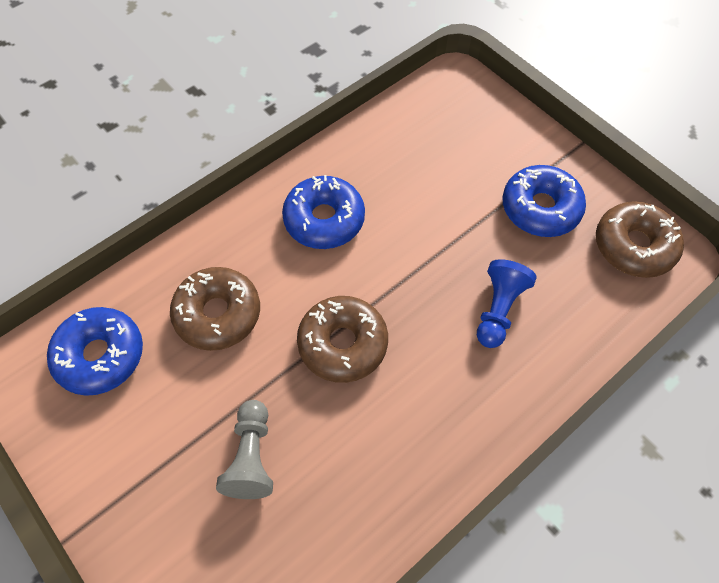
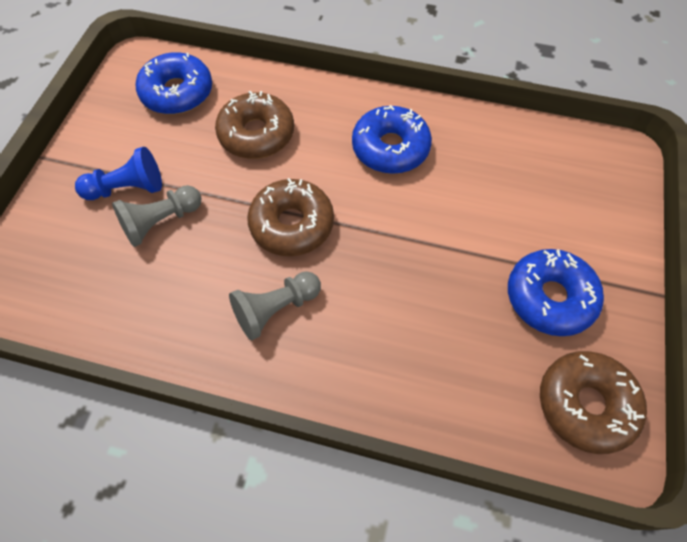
camera: 55 degrees right, 0 degrees up
blue pawn [477,259,536,348] -> blue pawn moved to [75,147,162,200]
none -> grey pawn [229,271,321,341]

